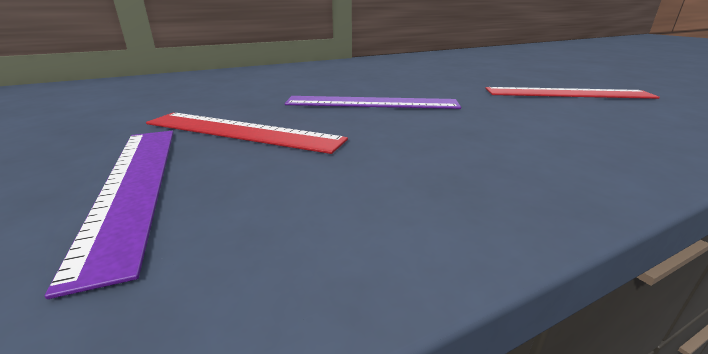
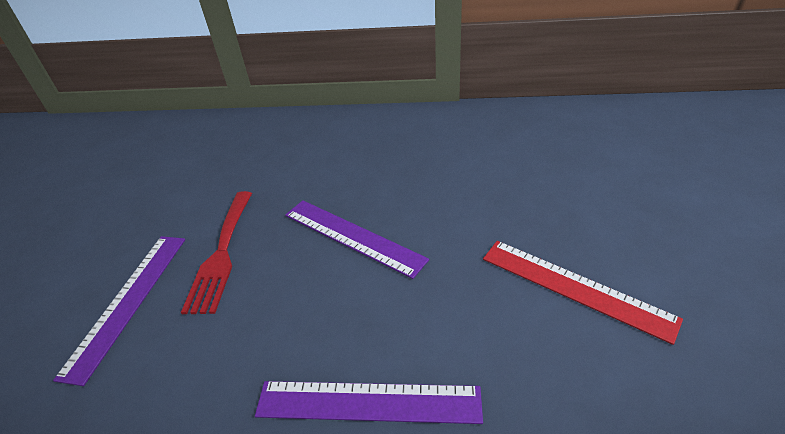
camera: 35 degrees right, 15 degrees up
red ruler [146,113,348,154] -> red fork [181,191,252,314]
none -> purple ruler [255,381,483,424]

